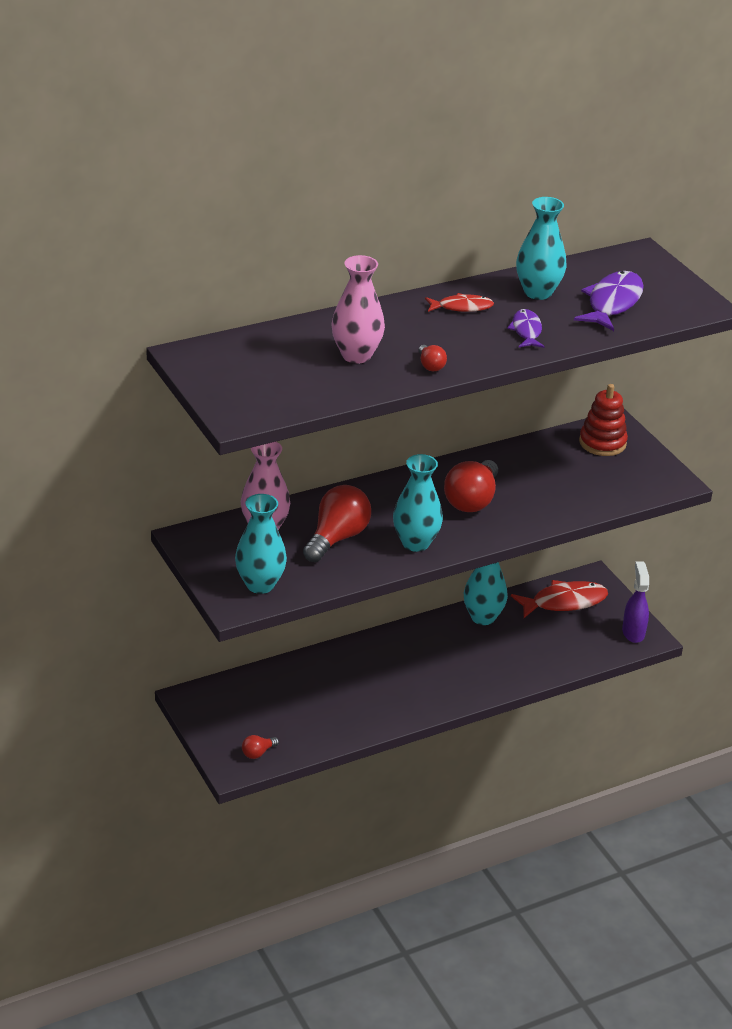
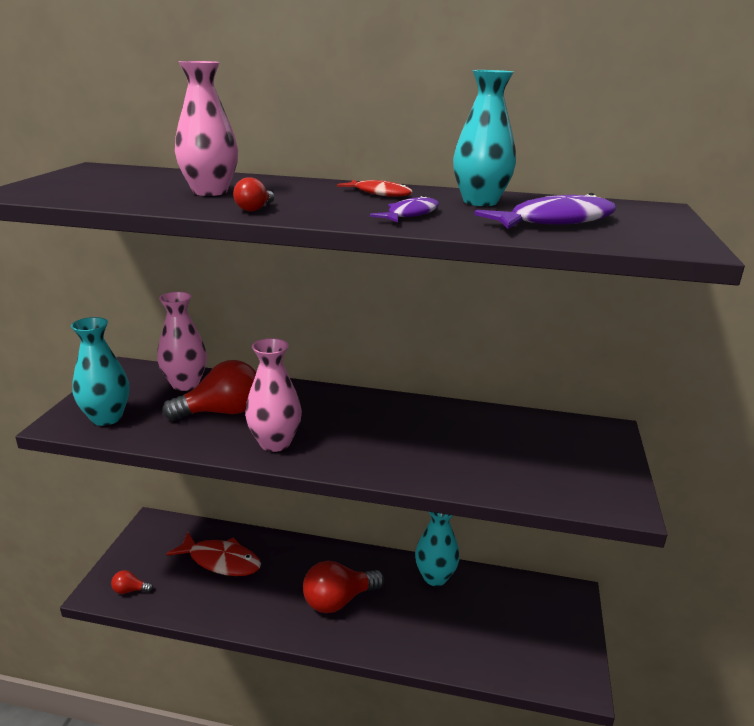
camera: 40 degrees right, 10 degrees down
turquoise vase [393,454,443,552] -> pink vase [245,338,302,452]
red light bulb [444,460,498,512] -> red light bulb moved to [303,561,384,613]
red fish [511,580,608,618] -> red fish moved to [166,532,261,576]
red stacking toy [579,384,628,456] -> none
purple spray bottle [622,561,649,643] -> none

